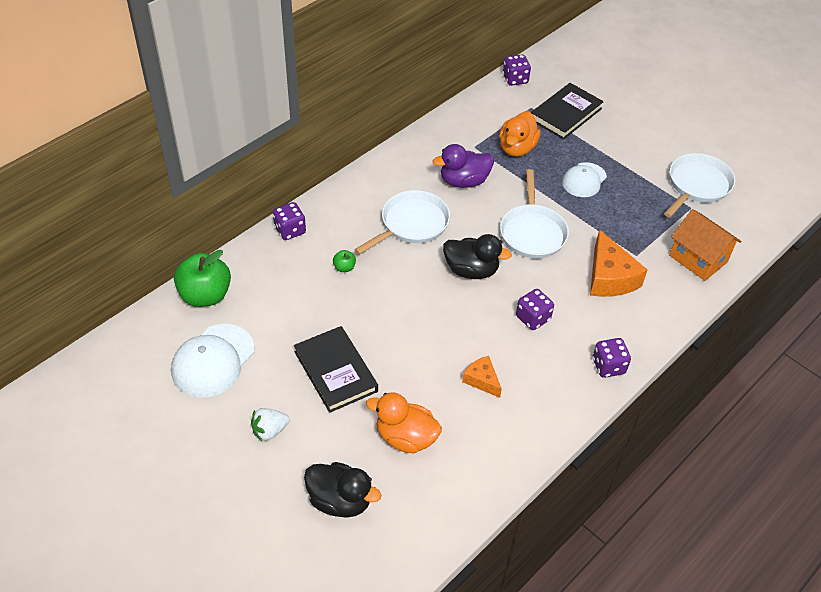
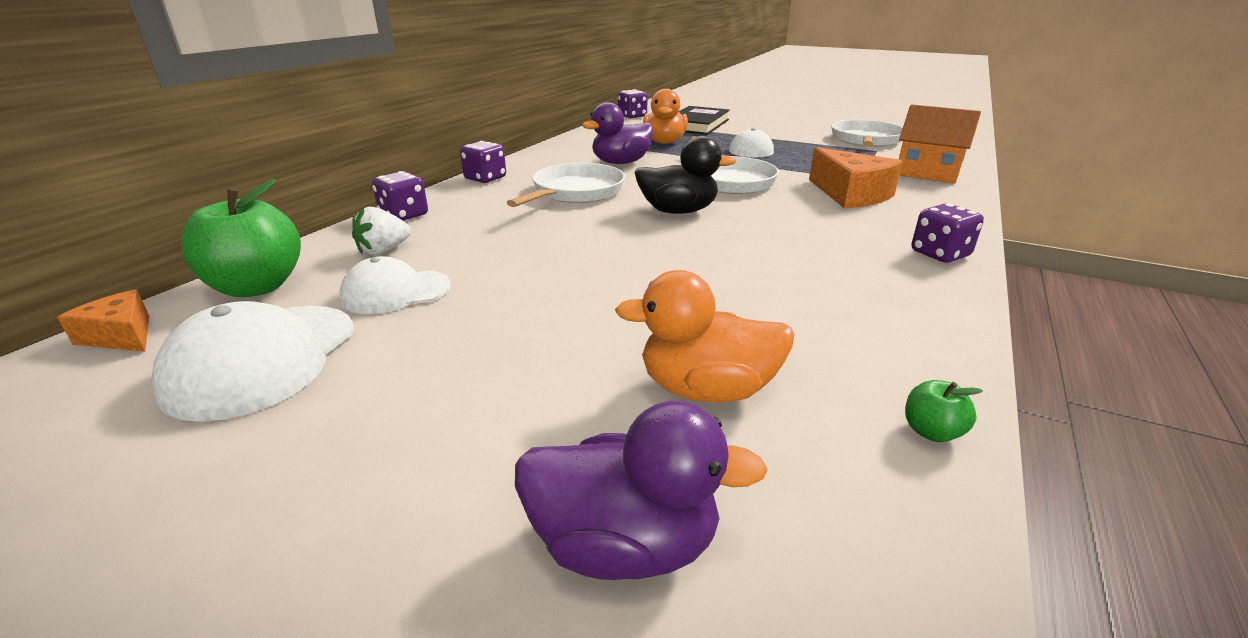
camera: 15 degrees left, 20 degrees down
white strawberry [251,408,290,442] -> white strawberry moved to [352,207,411,255]
black book [294,326,378,413] -> none
black duck [304,462,381,518] -> purple duck [515,401,768,580]
green apple [333,250,356,272] -> green apple moved to [905,380,983,442]
orange cheese [462,356,502,398] -> orange cheese moved to [57,290,149,352]
purple dice [516,289,554,330] -> purple dice moved to [460,141,506,183]
none -> white cap [339,256,451,314]

